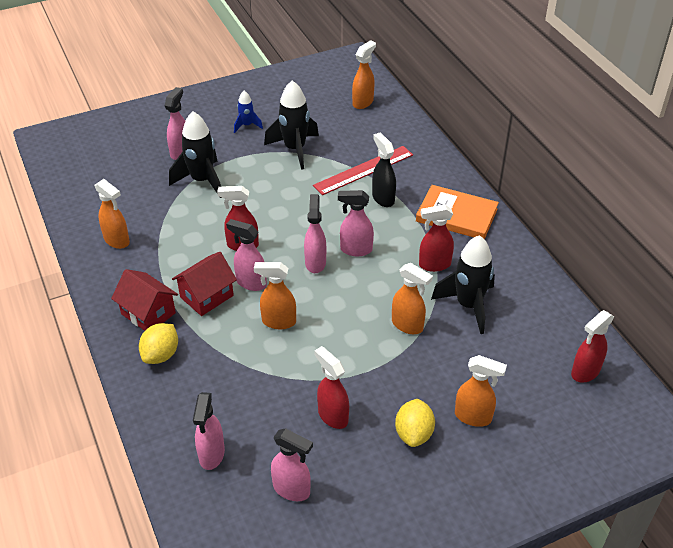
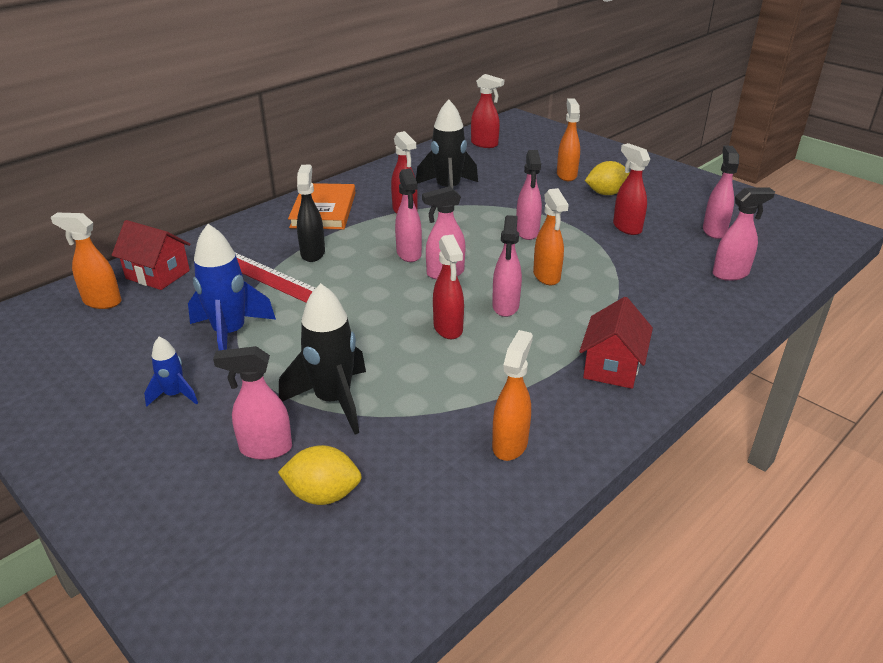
camera: 110 degrees left, 10 degrees down
yellow lemon [139,323,178,364] -> yellow lemon moved to [278,445,362,505]
red house [172,252,237,316] -> red house moved to [112,220,191,290]
black rocket [264,80,319,170] -> blue rocket [188,224,276,350]
red spray bottle [314,346,349,429] -> red spray bottle turned 120 degrees clockwise [613,143,650,235]
black spray bottle [372,133,396,207] -> black spray bottle turned 135 degrees clockwise [297,165,325,262]
orange spray bottle [392,263,433,334] -> none
none -> pink spray bottle [516,150,542,240]

